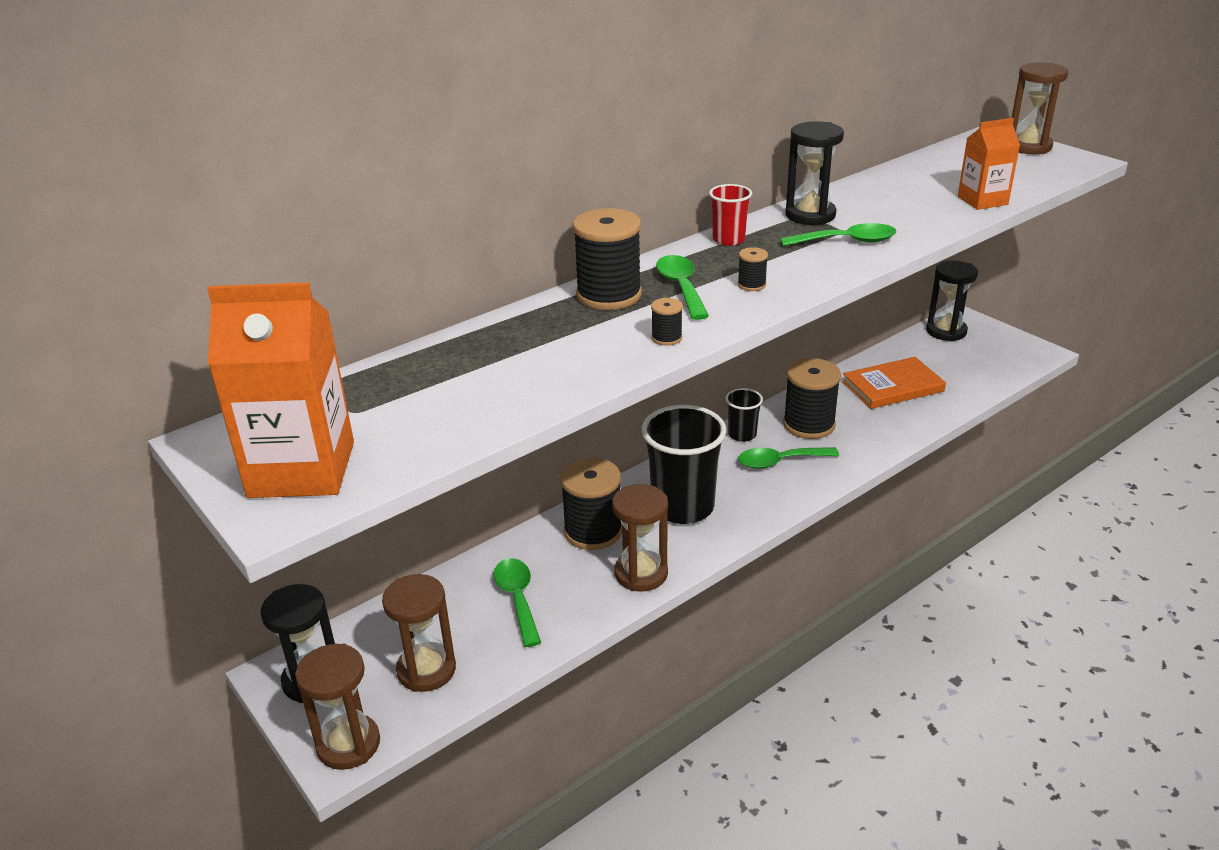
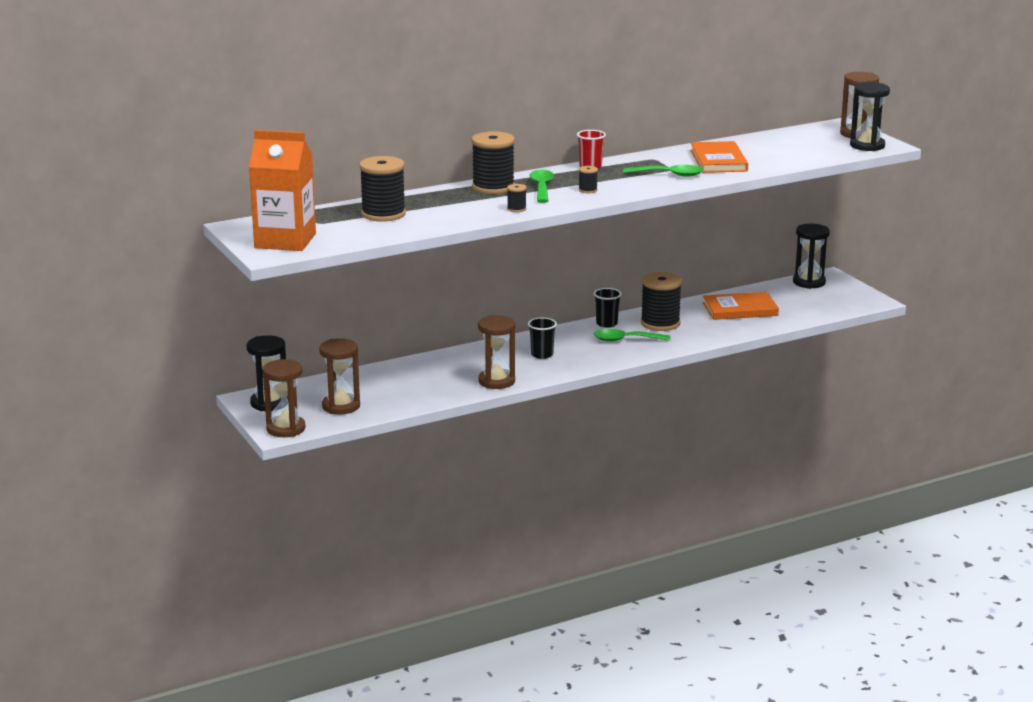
camera: 10 degrees right, 10 degrees down
green spoon [493,558,541,647] -> none
black spool [560,458,622,550] -> black spool moved to [359,156,406,222]
black cup [642,405,727,524] -> black cup [528,317,557,359], size x0.50
black hourglass [785,121,844,225] -> black hourglass moved to [850,82,890,151]
orange carton [958,118,1020,210] -> none
none -> orange book [690,141,748,173]

